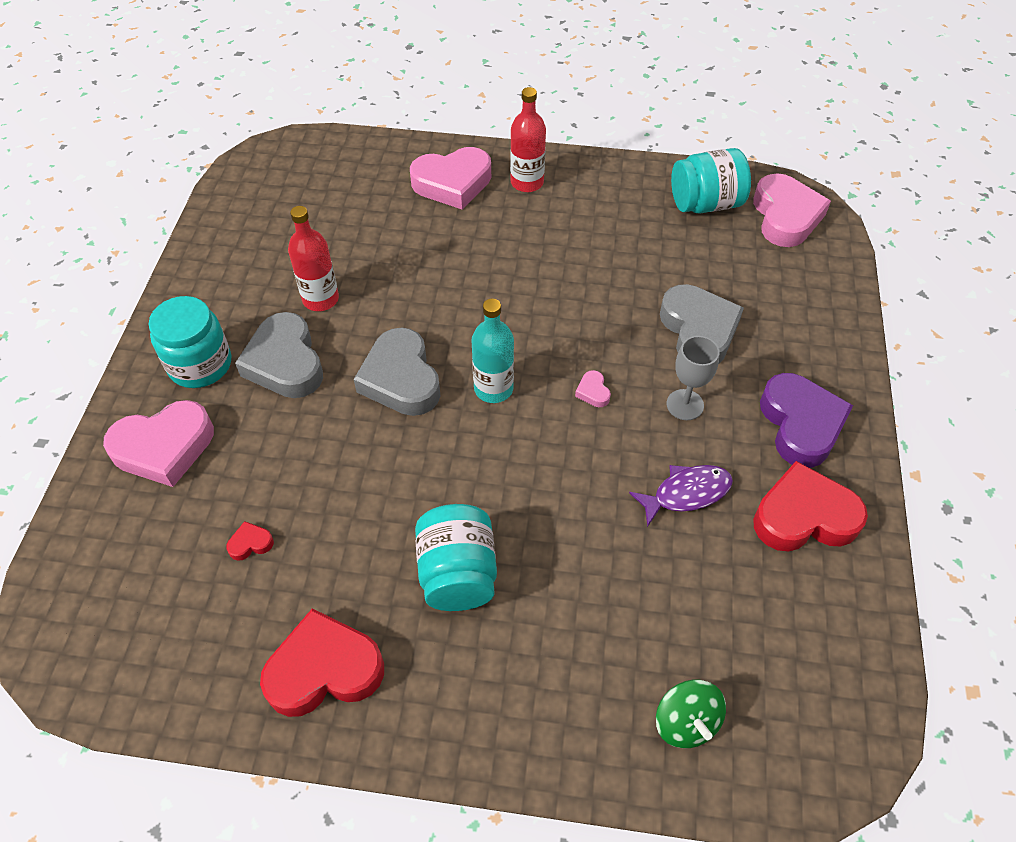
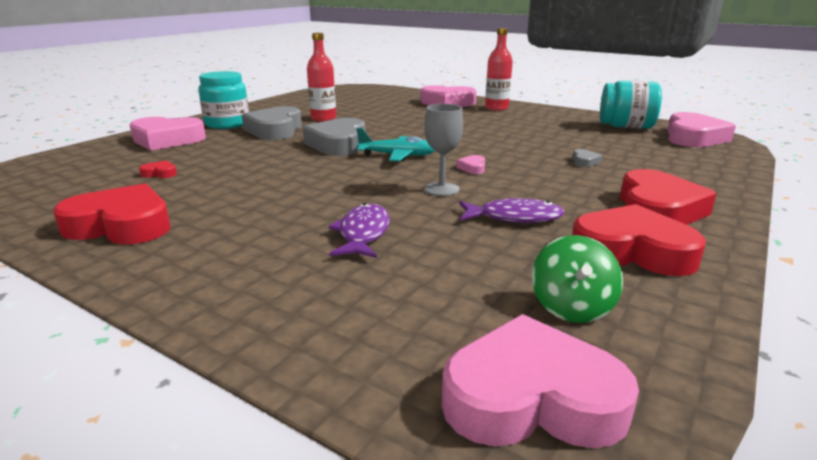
camera: 25 degrees right, 30 degrees down
turquoise jar [415,504,497,611] -> none
turquoise bottle [472,299,514,403] -> turquoise plane [356,128,435,161]
green spinning top [656,680,726,748] -> green spinning top moved to [532,235,623,323]
grey heart [660,284,744,364] -> grey heart [572,149,602,167], size x0.41
grey goblet [667,336,720,420] -> grey goblet moved to [424,104,463,196]
purple heart [760,373,853,468] -> red heart [620,169,717,225]
none -> purple fish [328,203,390,258]
none -> pink heart [442,314,639,448]

